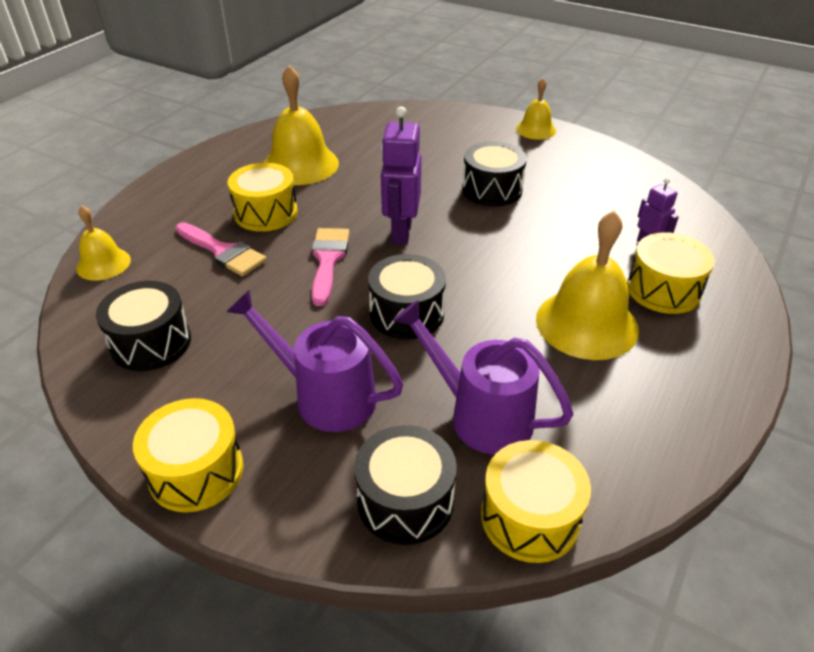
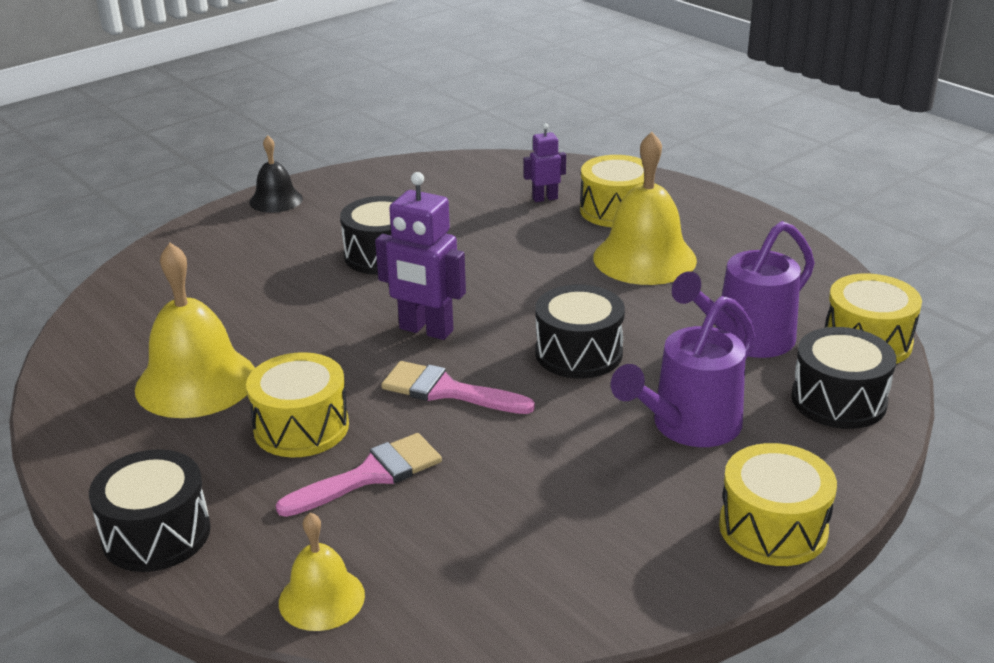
camera: 70 degrees left, 10 degrees down
black drum [96,281,191,371] -> black drum moved to [89,449,211,572]
yellow bell [516,78,556,140] -> black bell [249,135,303,213]

